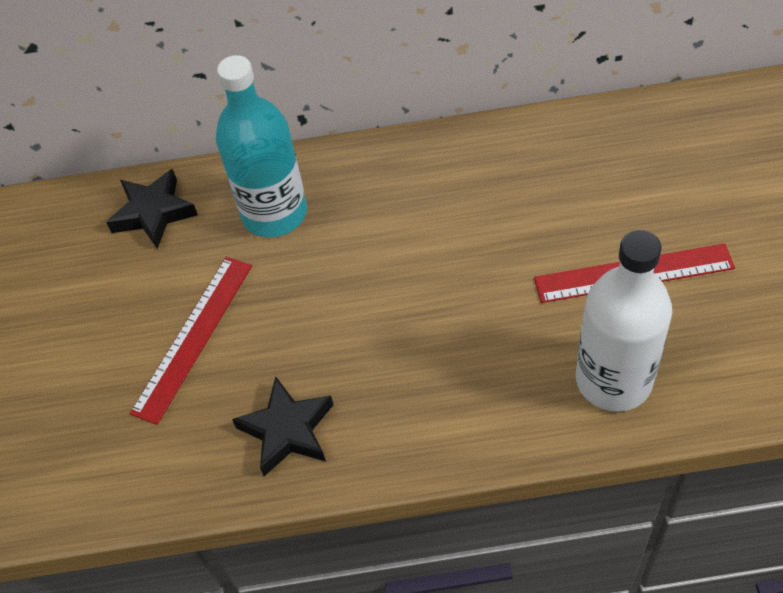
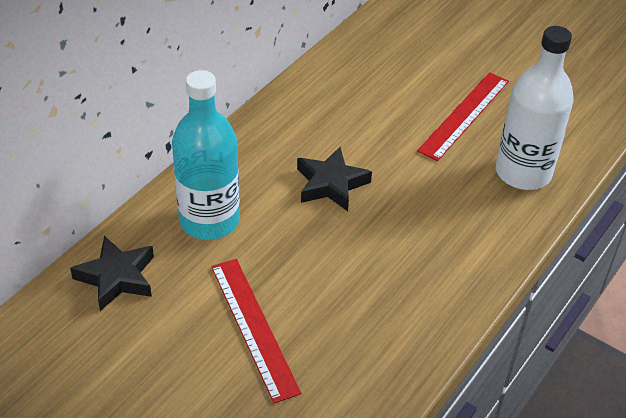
camera: 55 degrees left, 10 degrees down
black star [232,377,333,476] -> black star moved to [297,147,372,211]

